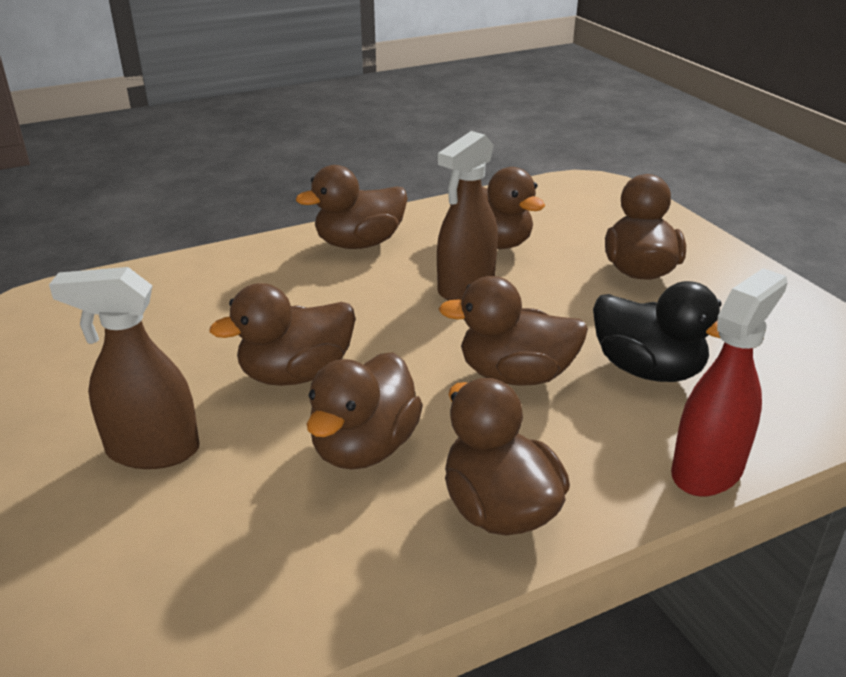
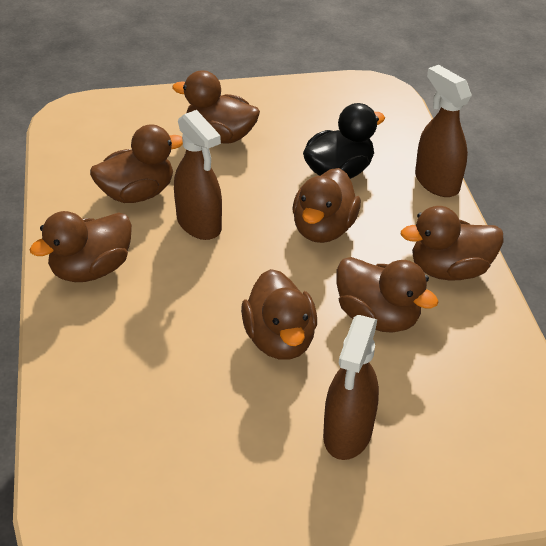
camera: 75 degrees left, 10 degrees up
brown duck [296,165,408,249] -> brown duck turned 60 degrees clockwise [29,211,132,282]
red spray bottle [671,268,788,497] -> brown spray bottle [415,65,472,197]

